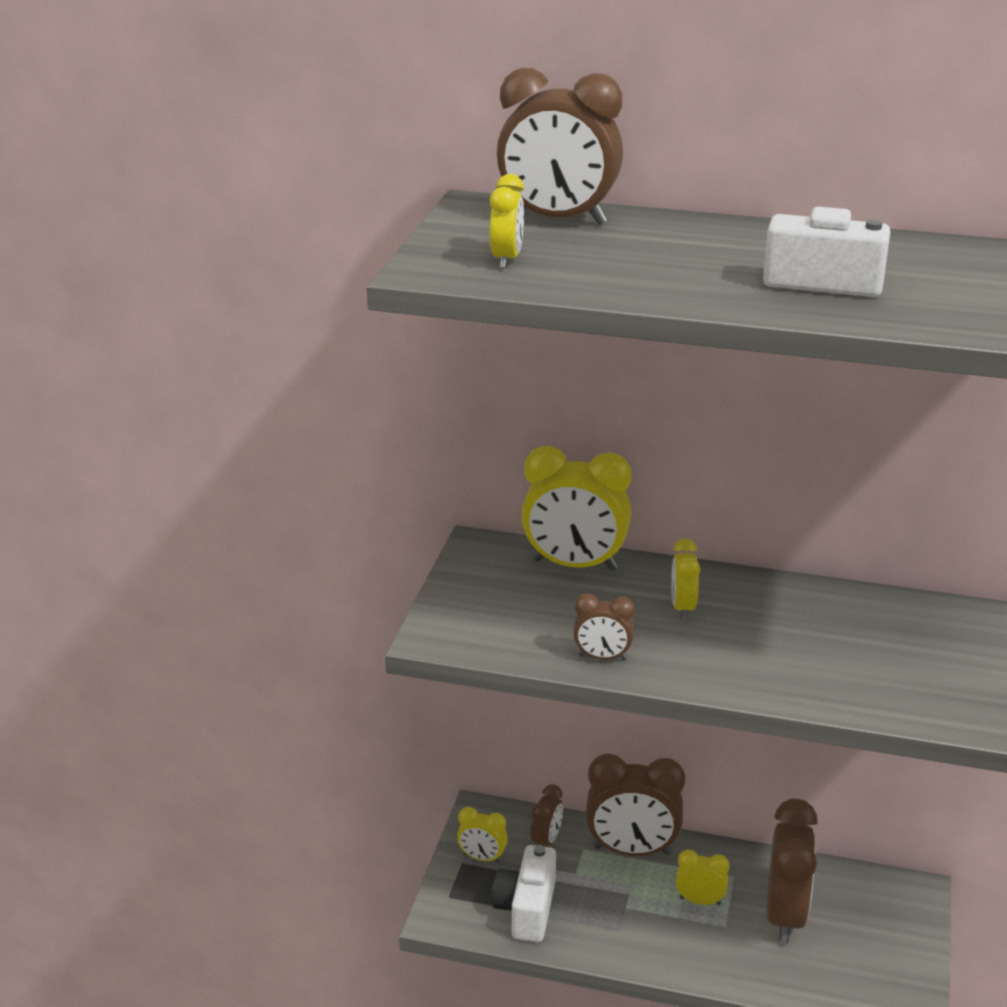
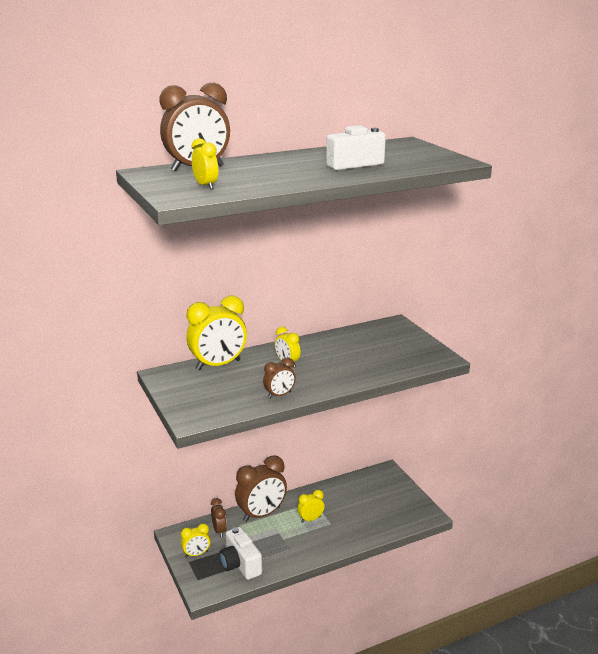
camera: 40 degrees left, 5 degrees down
brown clock [767,799,818,944] -> none

